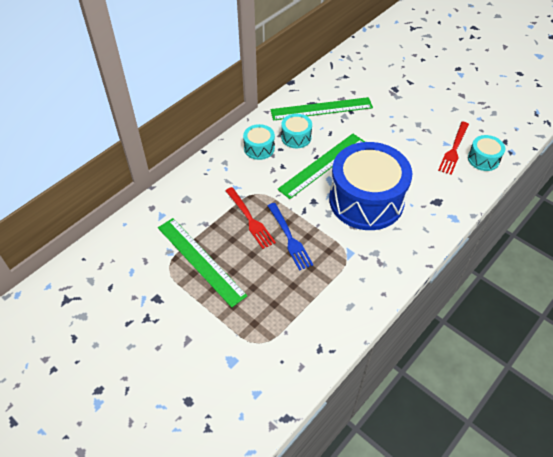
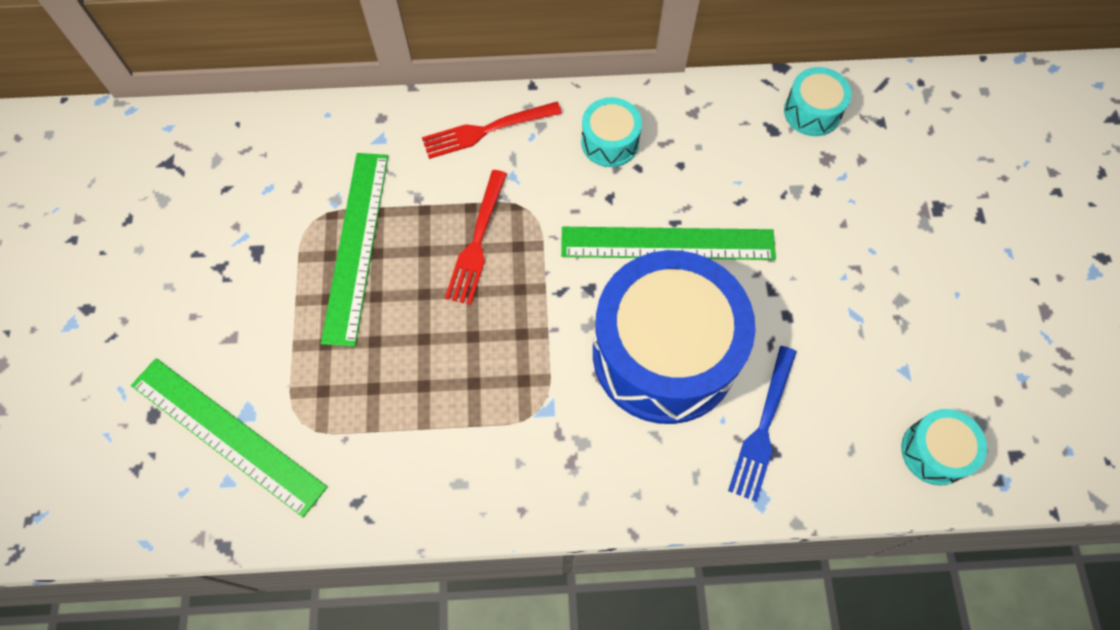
camera: 45 degrees right, 15 degrees up
blue fork [268,203,313,271] -> blue fork moved to [728,346,796,502]
green ruler [270,97,373,121] -> green ruler moved to [131,358,327,517]
turquoise drum [281,114,312,148] -> turquoise drum moved to [784,67,852,136]
red fork [438,122,469,175] -> red fork moved to [422,102,562,159]

